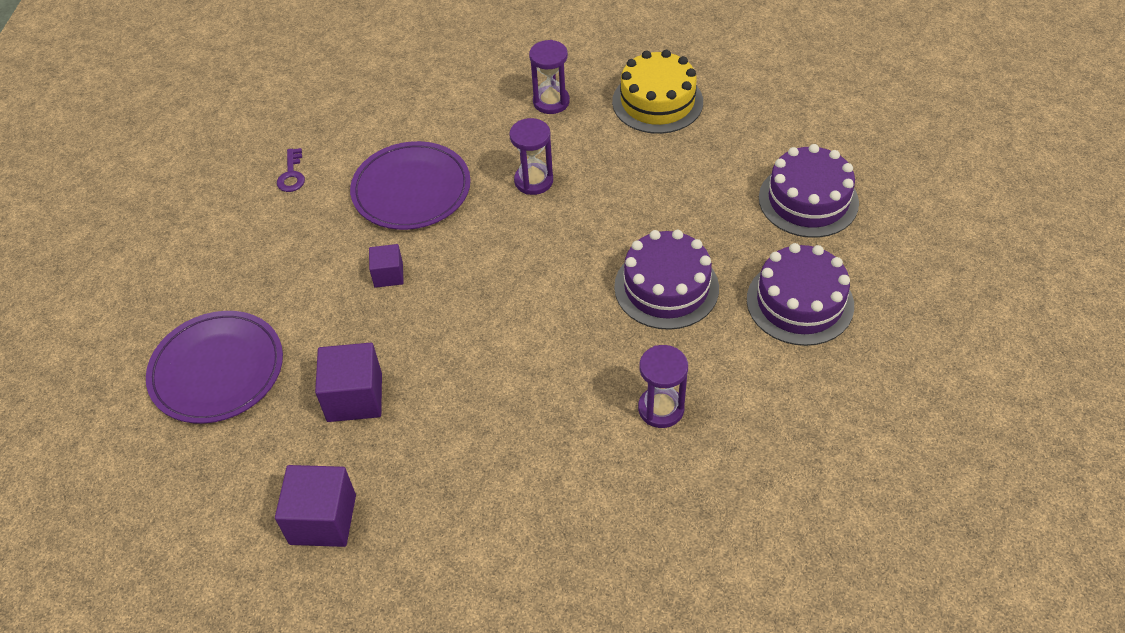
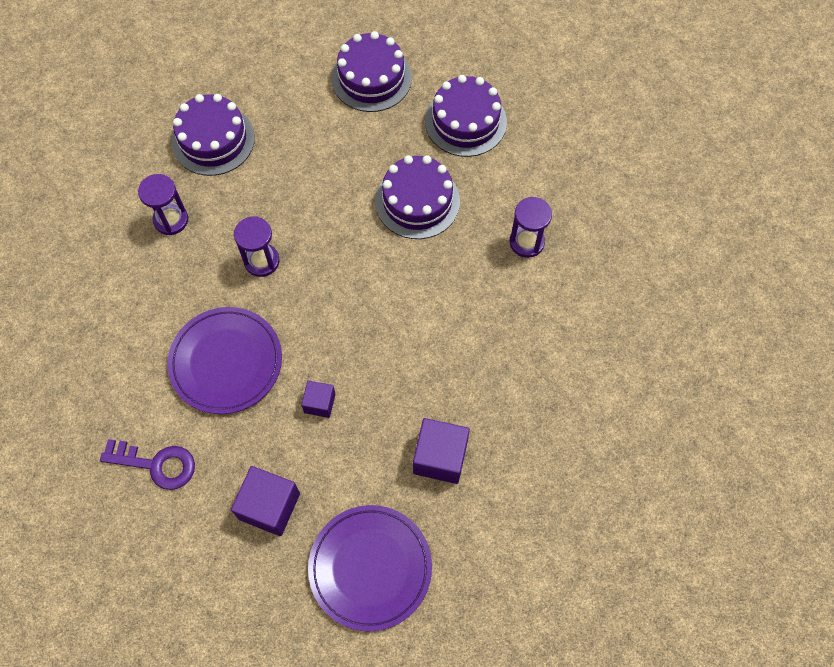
camera: 75 degrees left, 15 degrees up
purple cube [275,465,356,547] -> purple cube moved to [231,466,300,536]
purple key [277,148,305,192] -> purple key [100,439,195,490], size x1.59
yellow cake [612,50,703,134] -> purple cake [172,94,255,176]

